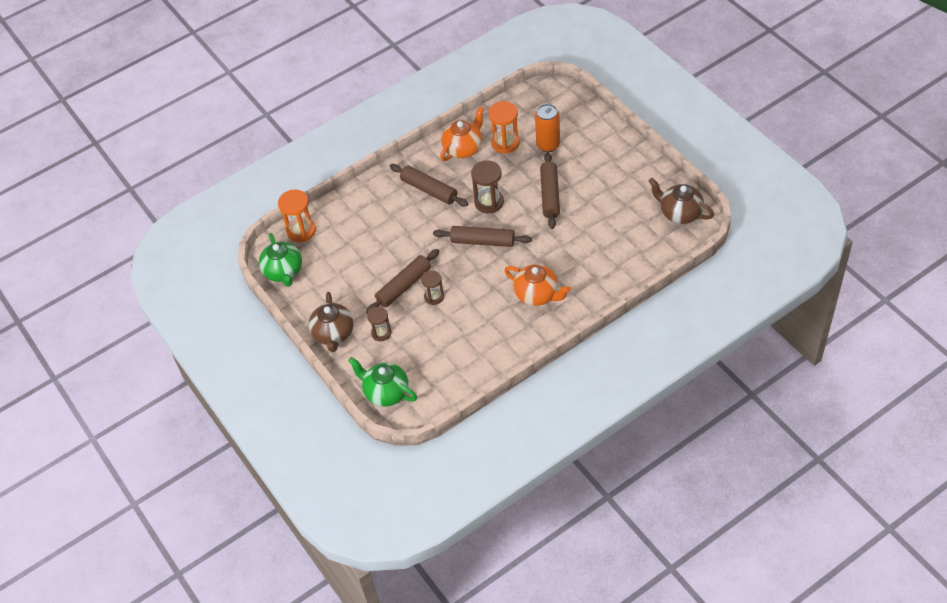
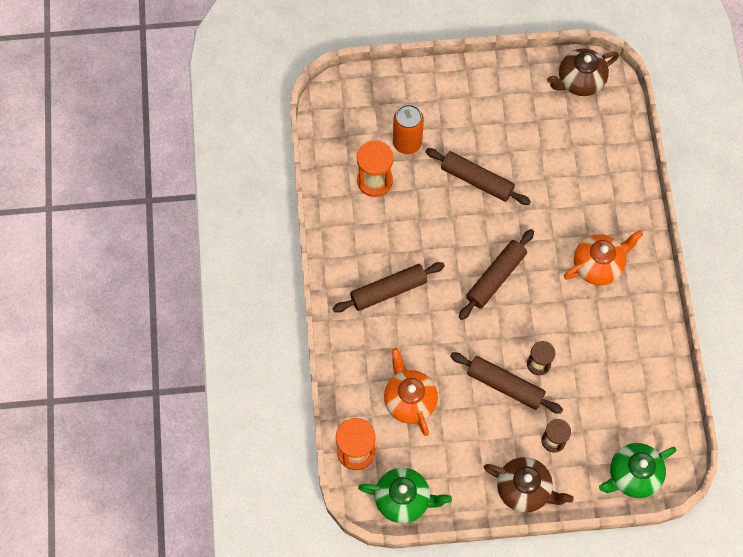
camera: 65 degrees left, 15 degrees up
brown rolling pin [366,249,440,314] -> brown rolling pin turned 45 degrees counterclockwise [450,352,563,414]
orange teapot [440,107,484,161] -> orange teapot moved to [384,348,438,436]
brown hourglass [471,160,504,213] -> none

